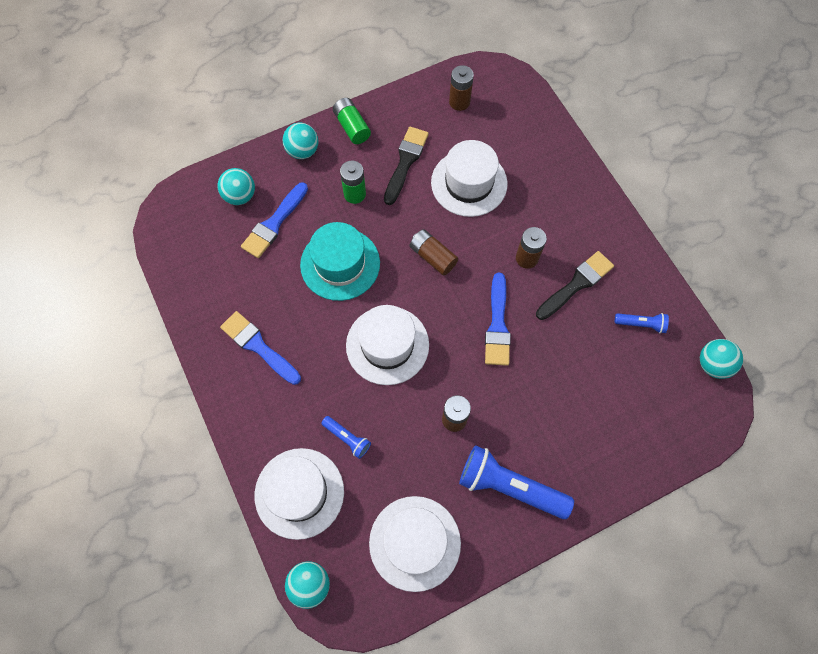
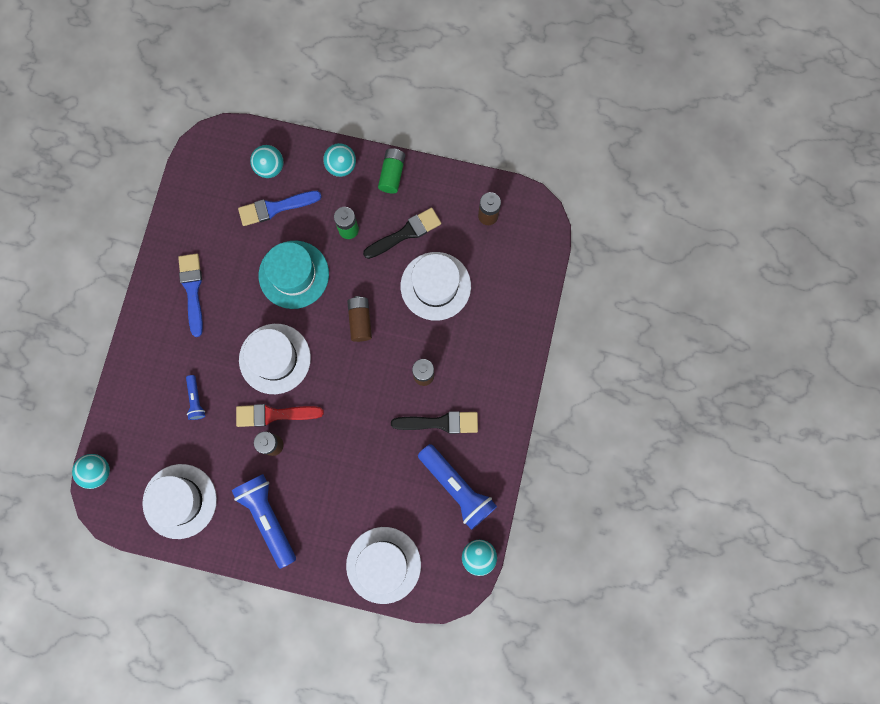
camera: 40 degrees right, 10 degrees up
white hat [255,448,344,540] -> white hat moved to [346,527,421,604]
blue brush [485,272,511,366] -> none
blue flashlight [615,313,669,333] -> blue flashlight [418,444,497,530], size x2.03
none -> red brush [236,404,324,427]

